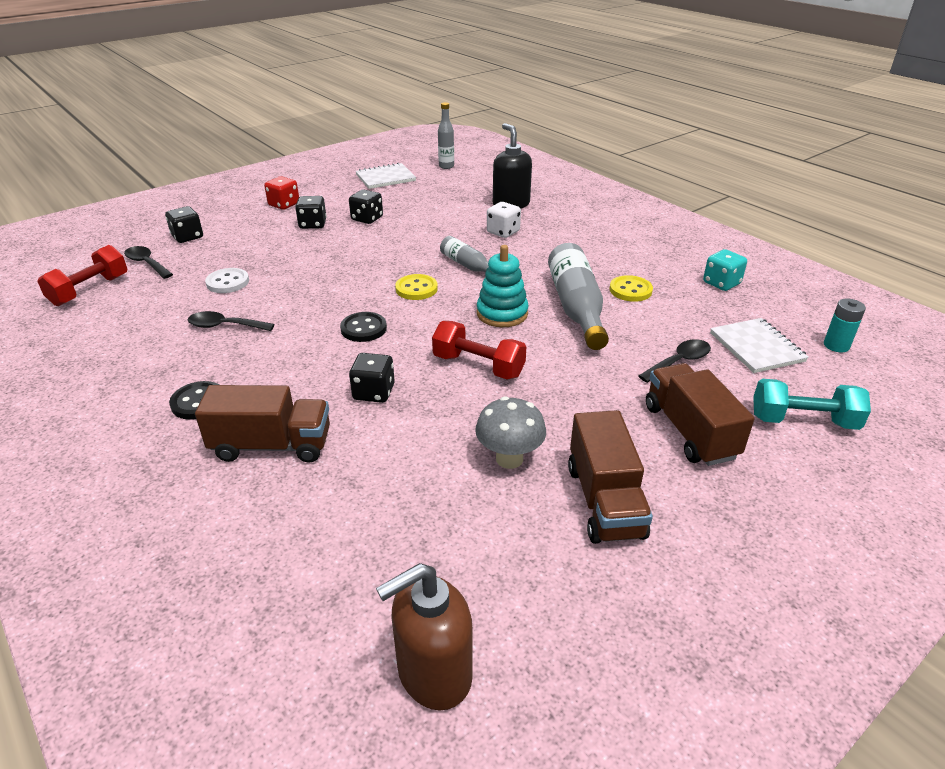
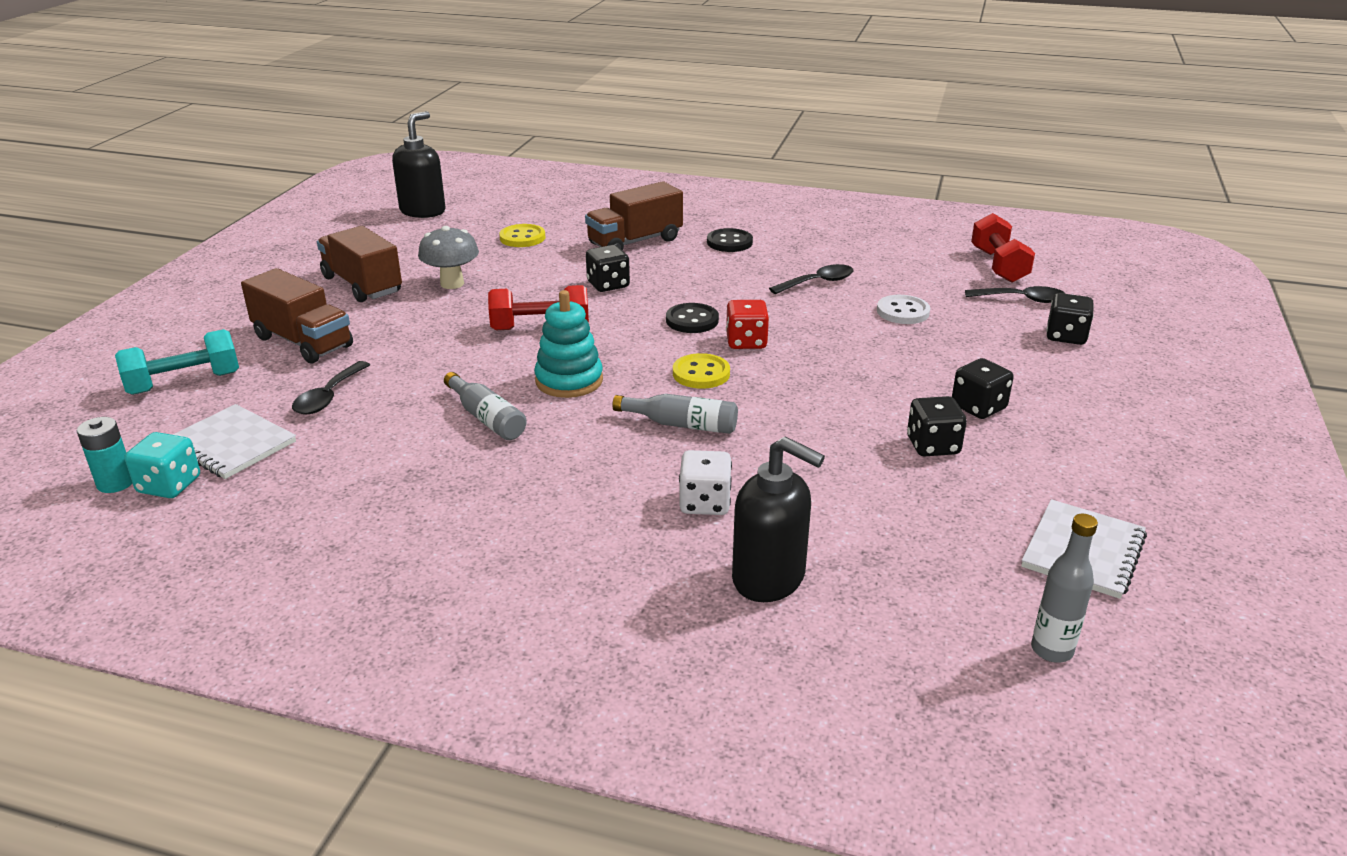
camera: 145 degrees right, 5 degrees down
red dice [264,176,299,210] -> red dice moved to [726,300,769,349]
brown soap dispenser [376,563,472,710] -> black soap dispenser [392,111,446,218]
grey bottle [548,243,609,350] -> grey bottle [444,372,527,440], size x0.57
yellow button [610,275,653,302] -> yellow button moved to [499,224,545,247]
turquoise dice [703,249,747,291] -> turquoise dice moved to [125,432,200,498]

